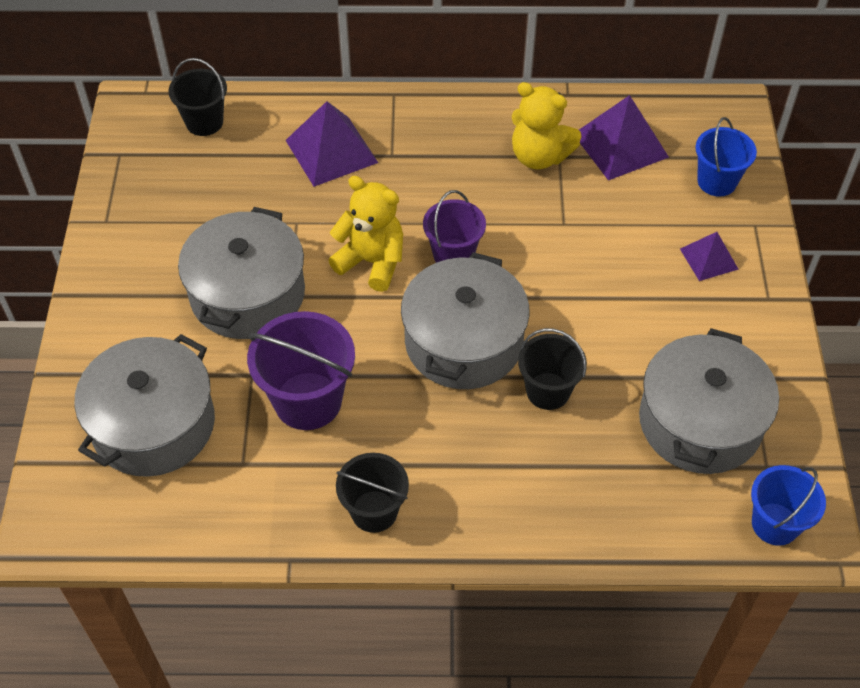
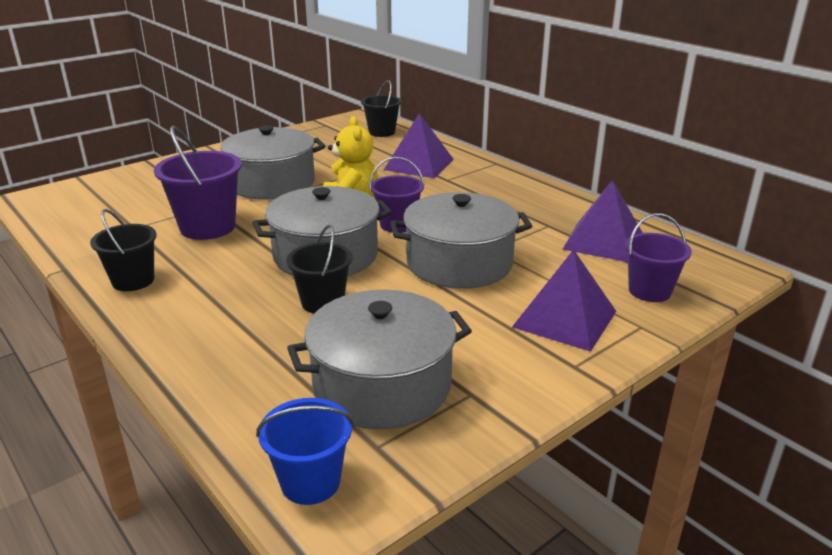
camera: 50 degrees right, 25 degrees down
grey pot [74,334,215,477] -> grey pot moved to [390,192,532,289]
yellow teddy bear [512,82,582,169] -> none
purple pyramid [680,232,739,281] -> purple pyramid [512,249,616,352], size x1.72
blue bucket [695,117,757,197] -> purple bucket [625,213,692,302]

